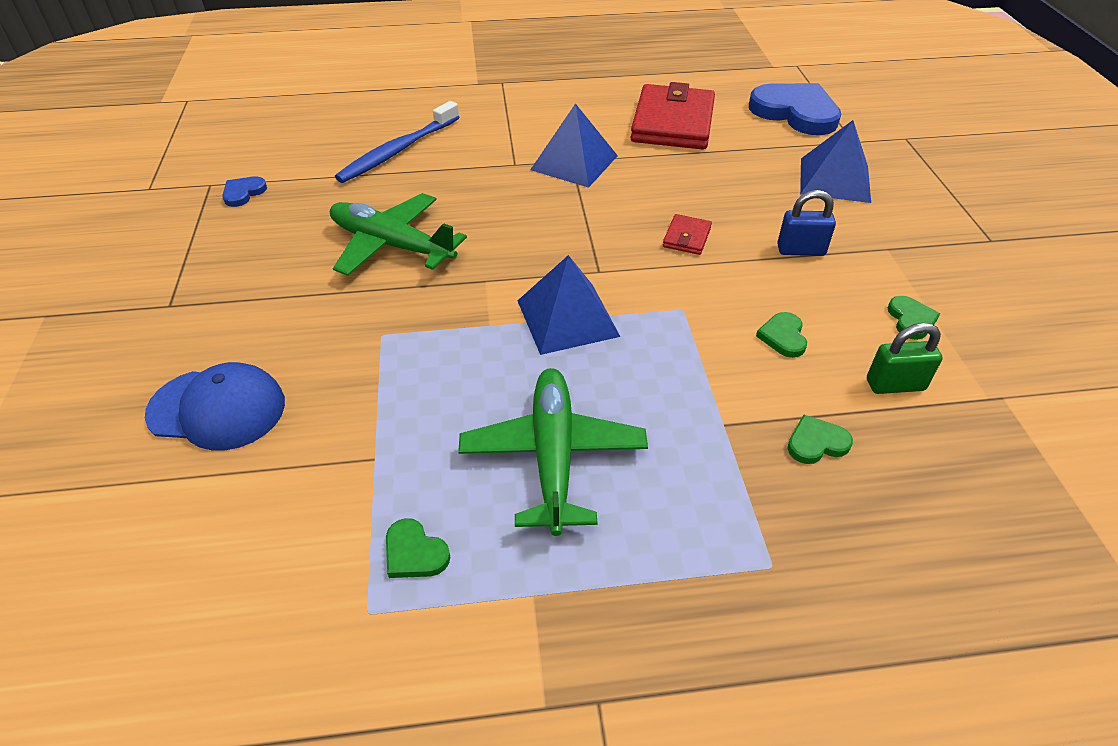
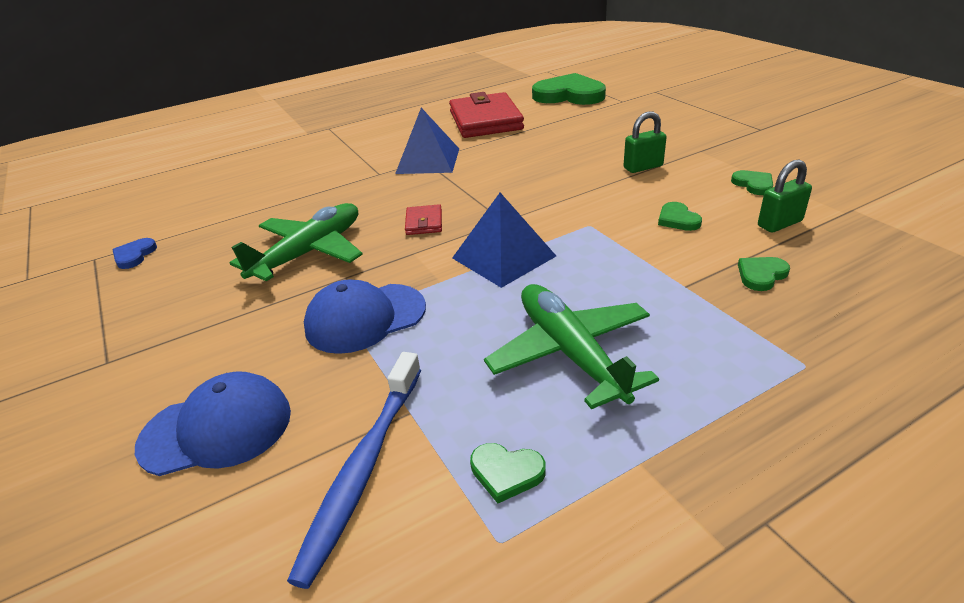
camera: 20 degrees left, 10 degrees down
green plane [330,193,467,276] -> green plane turned 120 degrees clockwise [230,203,363,281]
blue toothbrush [335,101,460,183] -> blue toothbrush moved to [287,352,421,589]
red wallet [663,214,712,255] -> red wallet moved to [405,204,442,235]
blue heart [749,83,841,135] -> green heart [532,73,606,105]
blue padlock [777,190,836,256] -> green padlock [624,111,667,173]
blue pyramid [800,120,871,203] -> none
none -> blue cap [304,280,426,354]

